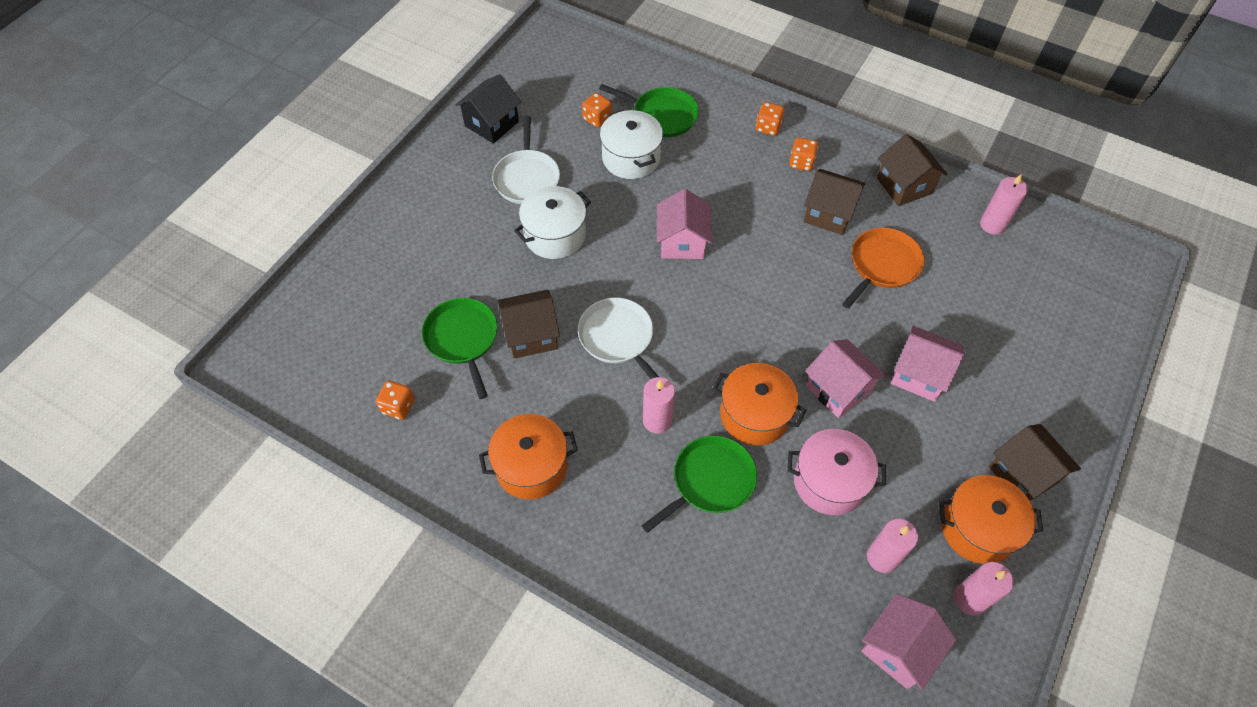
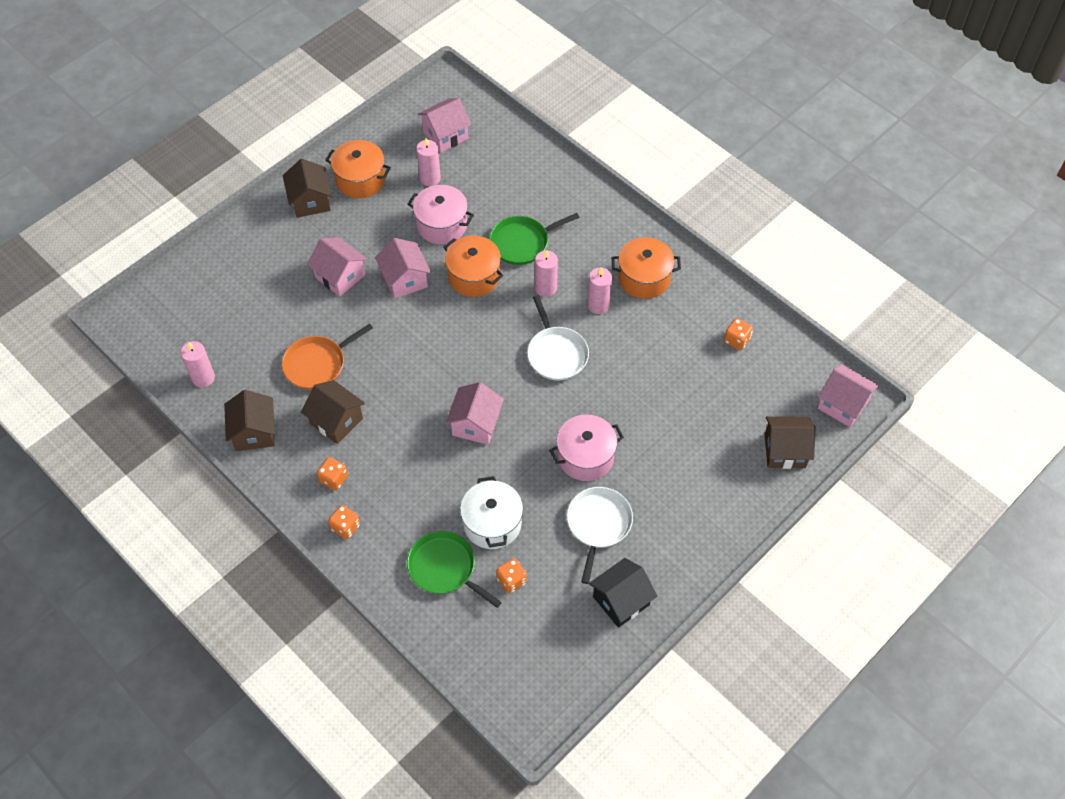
camera: 165 degrees left, 0 degrees up
green pan [422,298,498,399] -> none
brown house [498,289,560,359] -> brown house moved to [765,416,816,469]
white pot [514,186,591,259] -> pink pot [549,415,624,481]
pink candle [954,562,1014,616] -> pink candle moved to [587,267,612,314]
none -> pink house [818,364,879,427]

